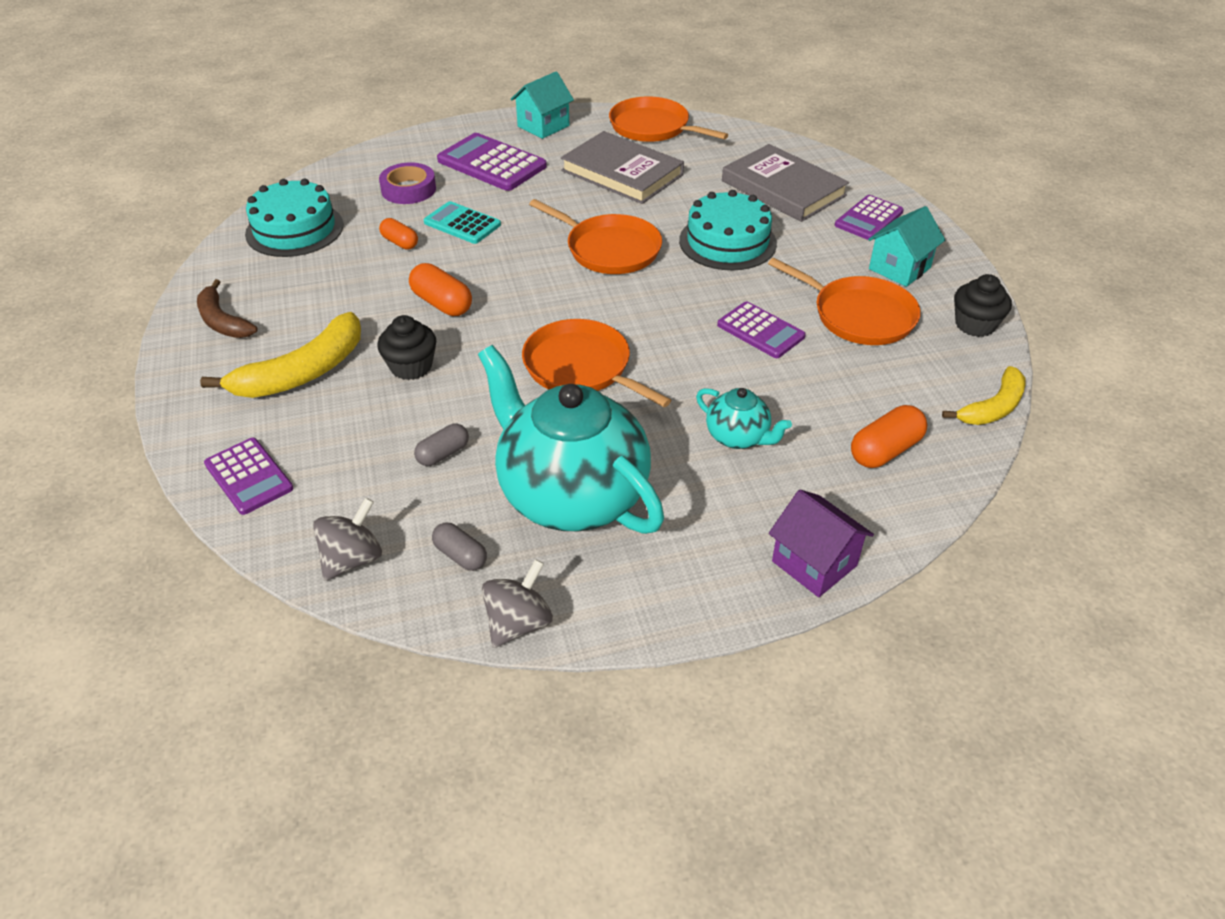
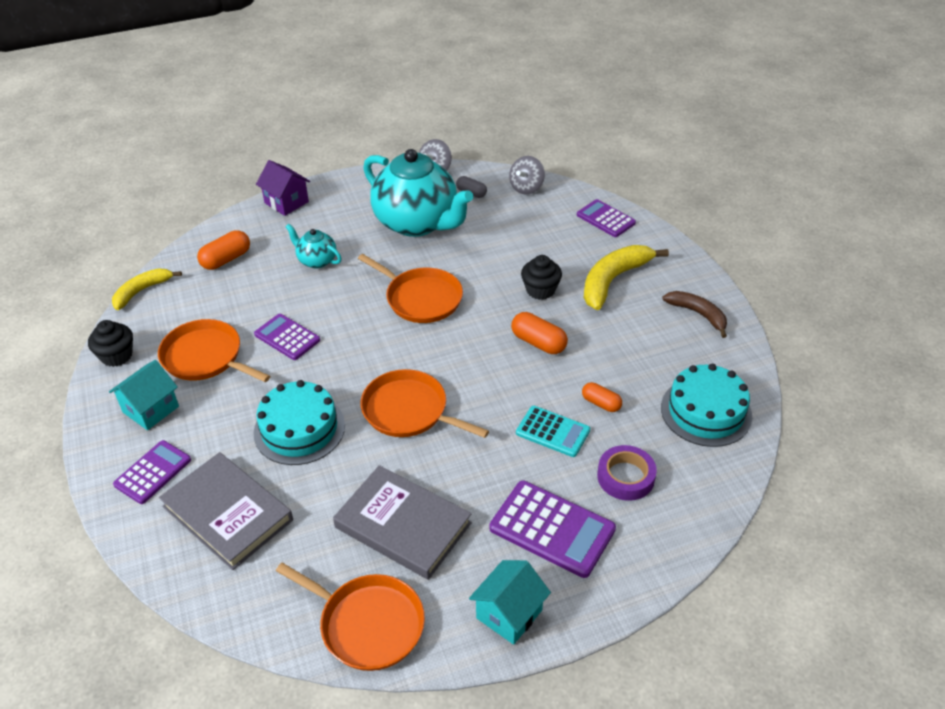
camera: 175 degrees right, 0 degrees up
grey capsule [414,424,469,466] -> none

